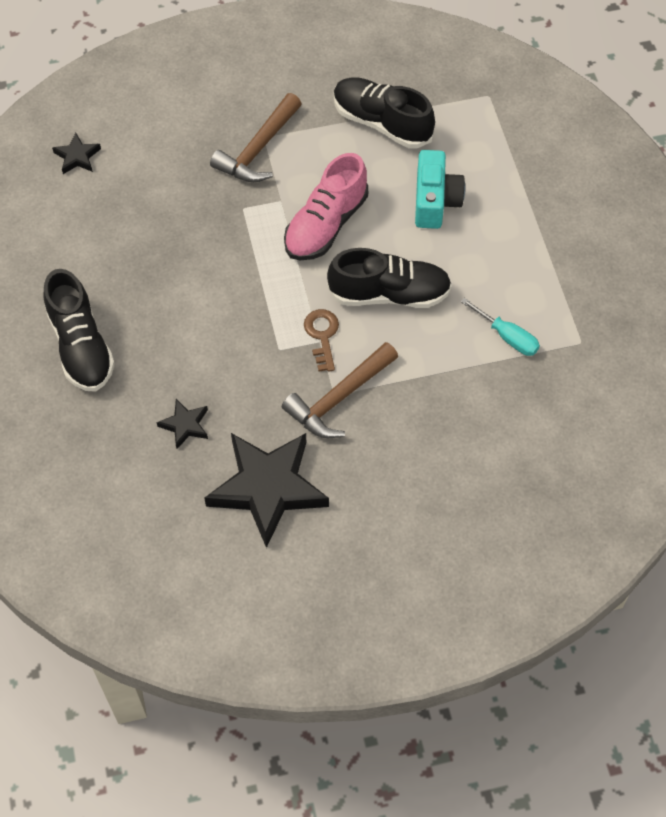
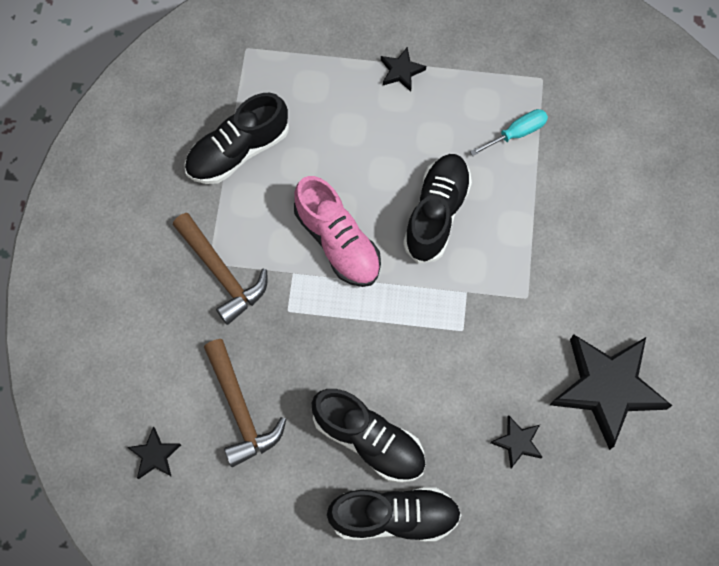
camera: 70 degrees left, 10 degrees up
brown hammer [282,342,398,438] -> brown hammer moved to [204,339,286,467]
brown key [304,309,339,372] -> none
turquoise camera [415,150,465,229] -> none
none -> black shoe [312,389,426,483]
none -> black star [381,46,426,91]

